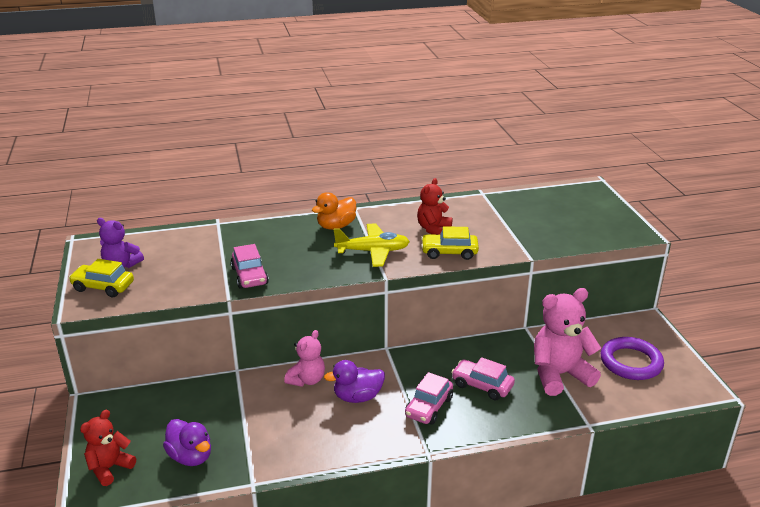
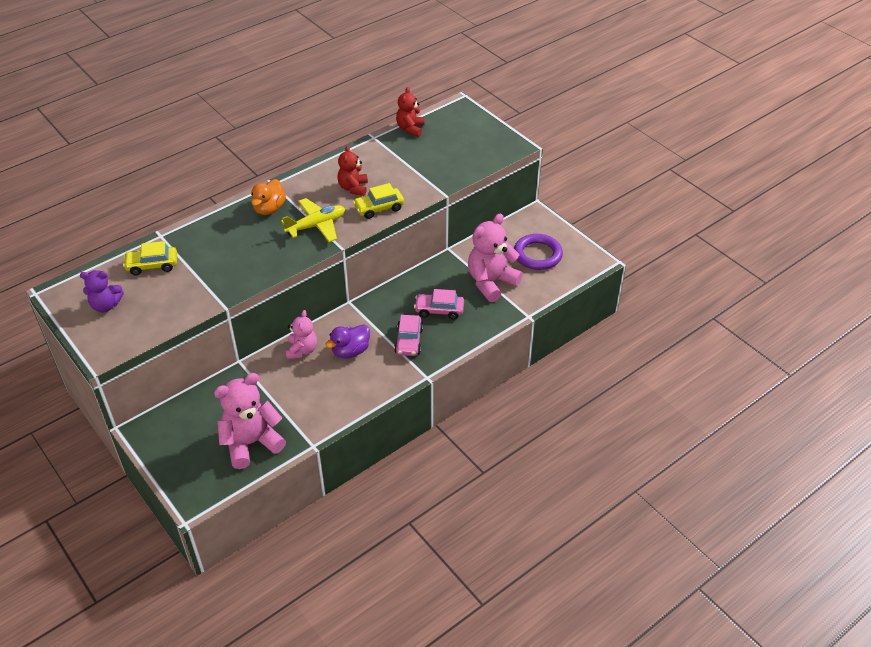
camera: 25 degrees left, 15 degrees up
yellow car [69,259,134,297] -> yellow car moved to [123,241,177,275]
red teddy bear [80,410,136,486] -> red teddy bear moved to [396,87,425,137]
purple duck [163,419,211,466] -> pink teddy bear [214,373,286,469]
pink car [230,244,269,289] -> none

